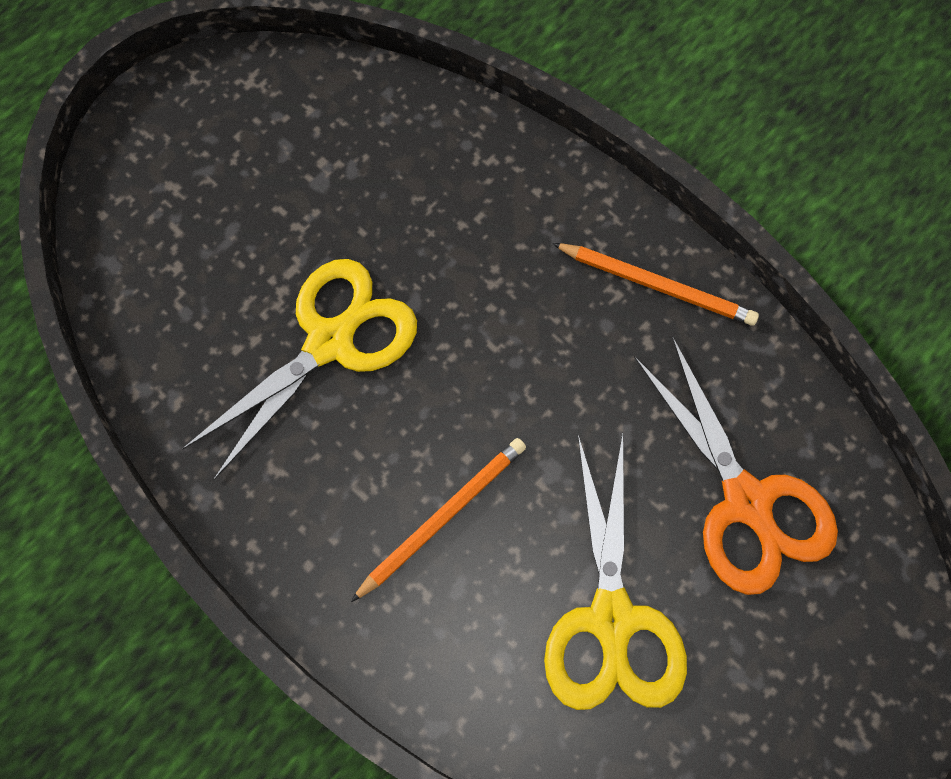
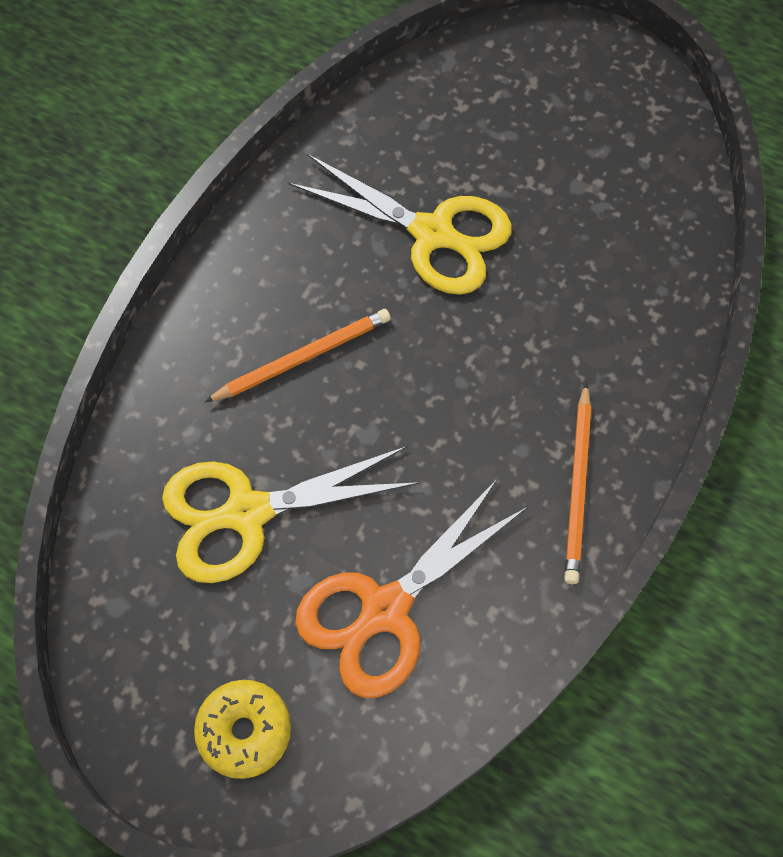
camera: 75 degrees right, 5 degrees down
orange pencil [351,438,526,602] -> orange pencil turned 60 degrees counterclockwise [205,309,391,402]
none -> yellow donut [194,680,291,779]

